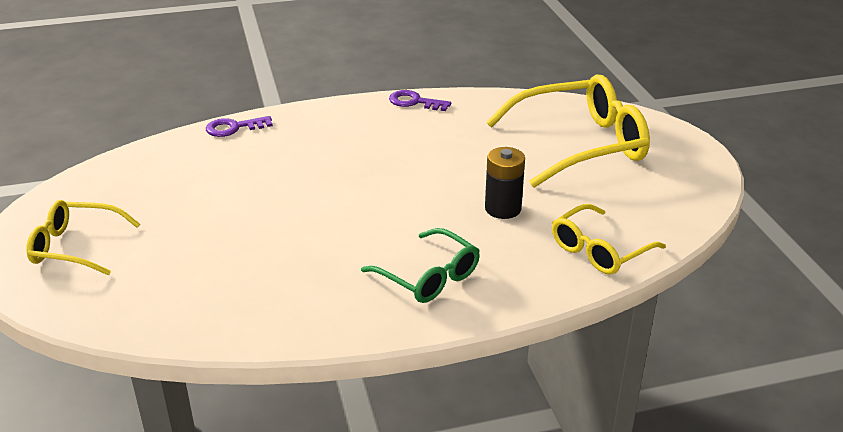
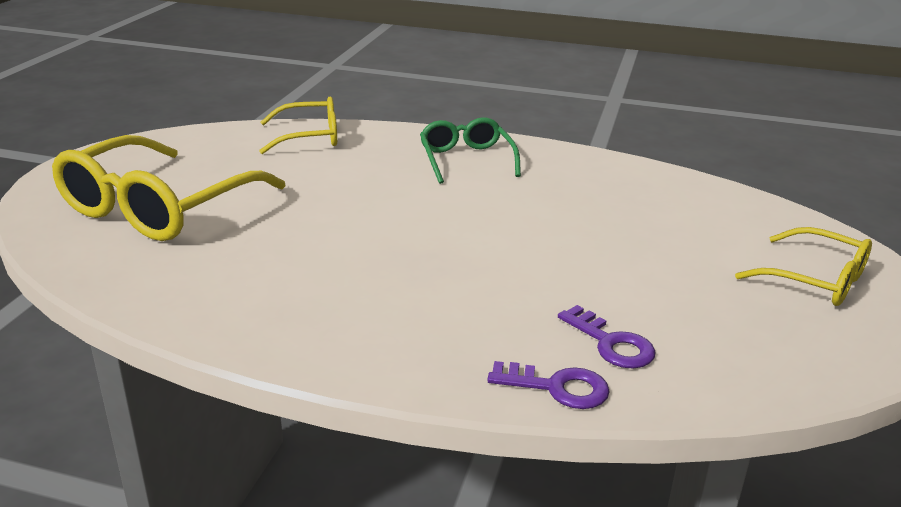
camera: 150 degrees left, 5 degrees down
purple key [389,90,451,111] -> purple key moved to [558,305,656,369]
black battery [485,147,525,219] -> none
yellow glasses [486,74,650,188] -> yellow glasses turned 75 degrees counterclockwise [52,135,286,241]

